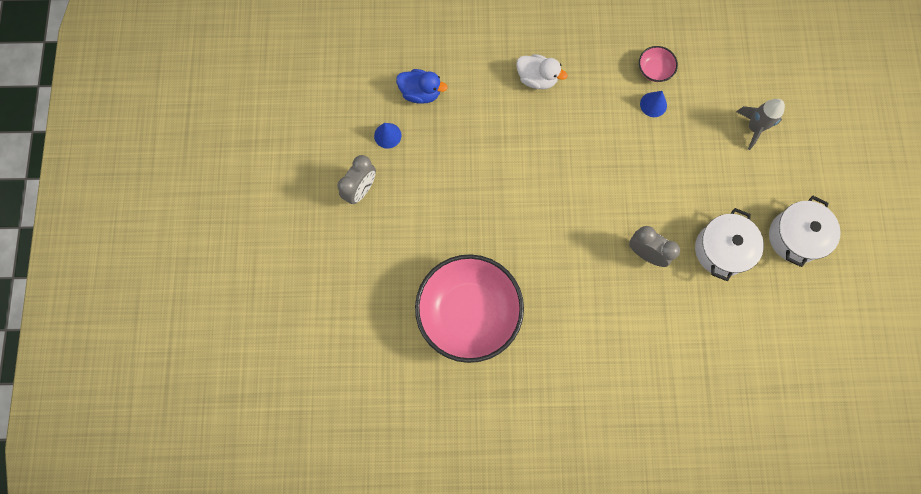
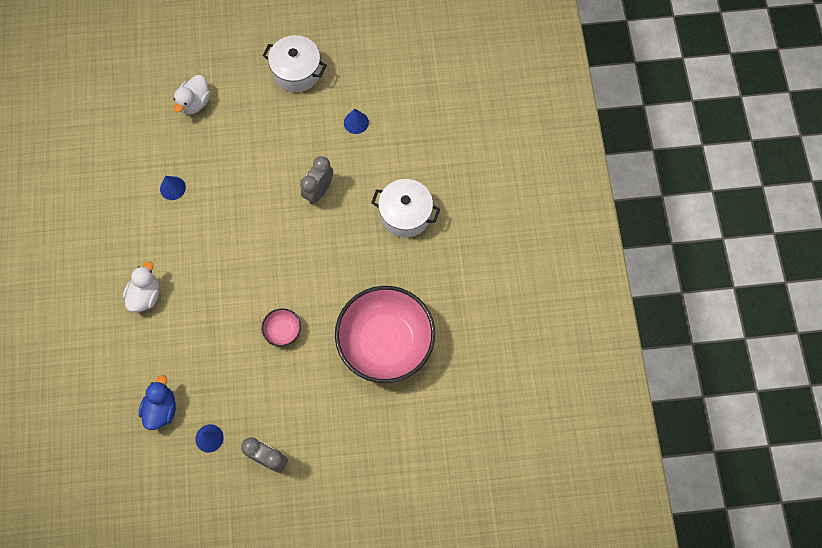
camera: 95 degrees left, 5 degrees down
pink bowl [639,46,678,82] -> pink bowl moved to [262,308,301,347]
white pot [695,208,764,281] -> white pot moved to [371,179,440,237]
grey rocket [736,99,785,150] -> white duck [174,75,211,115]
none -> blue cone [344,109,369,134]

